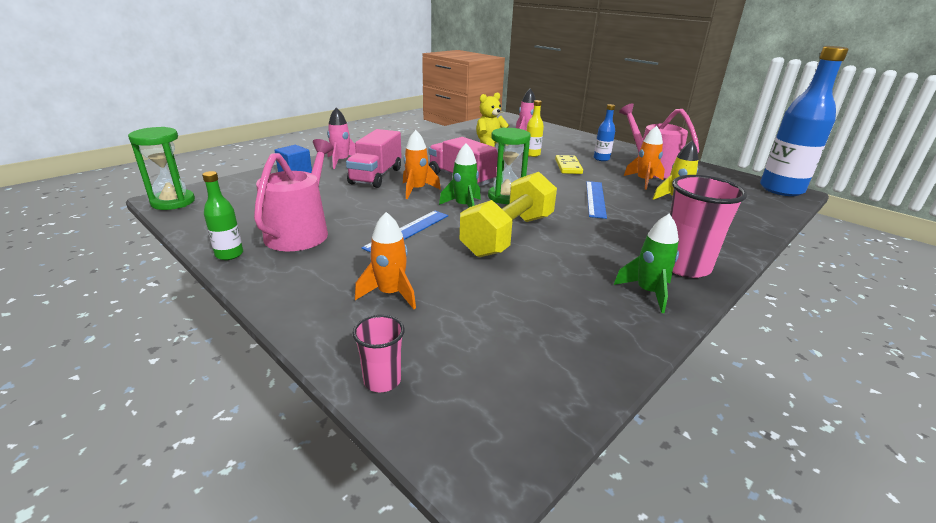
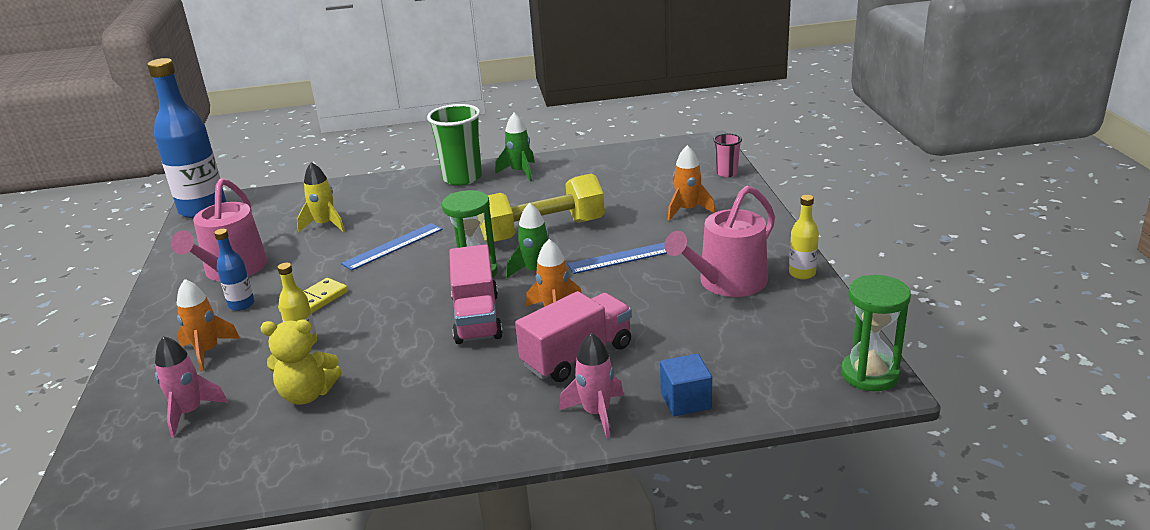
camera: 140 degrees left, 0 degrees up
green bottle [202,171,243,260] -> yellow bottle [789,195,819,279]
orange rocket [624,126,665,190] -> orange rocket moved to [177,279,240,372]
pink cup [670,175,747,278] -> green cup [427,104,482,186]

